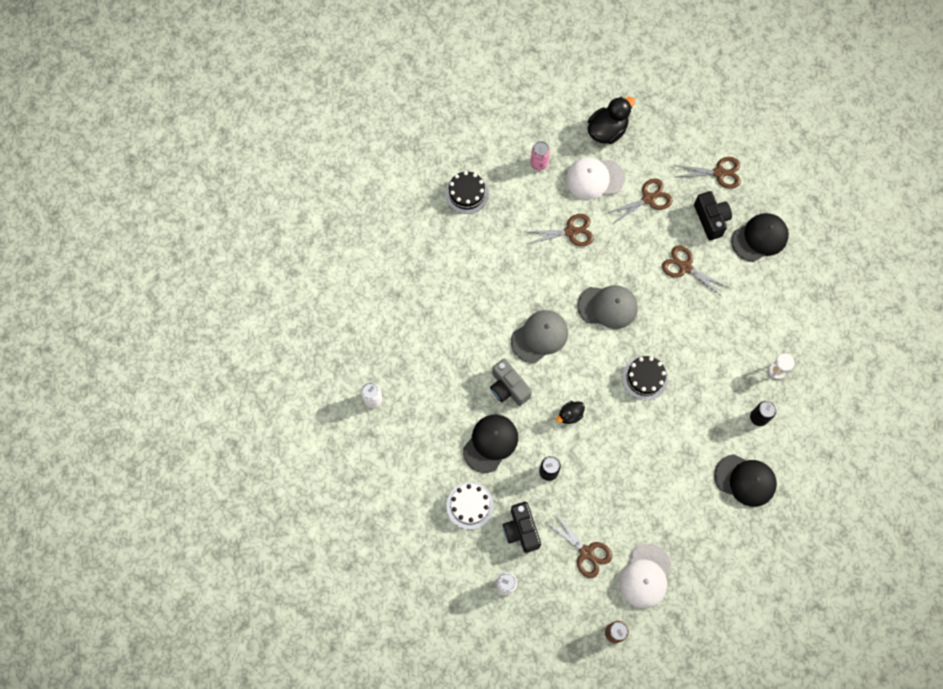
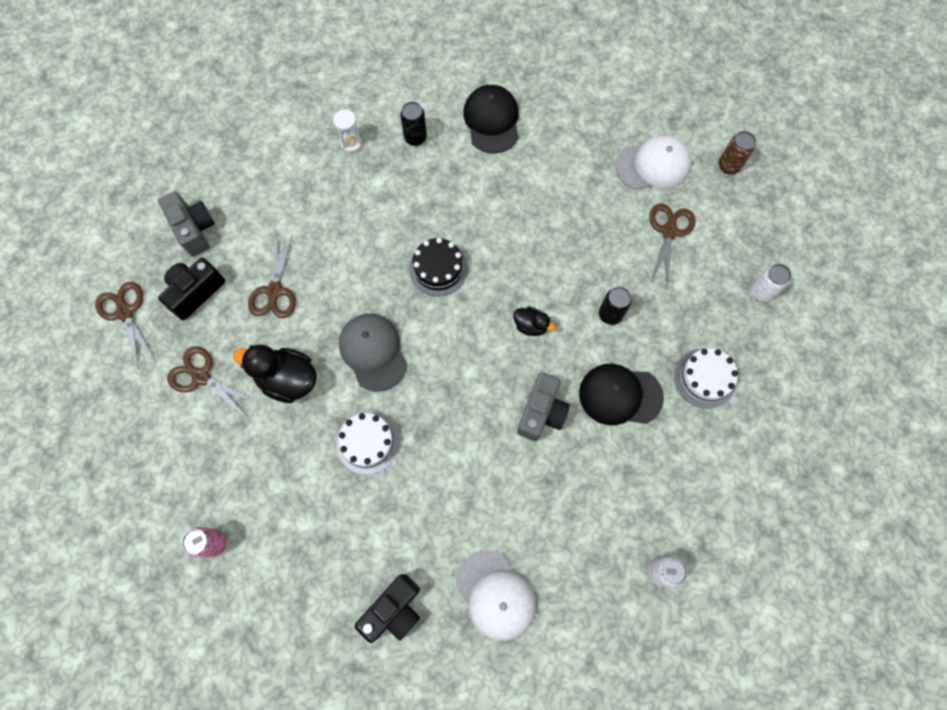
camera: 120 degrees left, 0 degrees up
black cake [445,171,489,214] -> none
black camera [503,502,541,553] -> black camera moved to [355,574,420,643]
grey cap [511,310,568,363] -> none
brown scissors [527,214,594,246] -> none
white cap [566,158,625,199] -> white cap moved to [456,550,536,641]
black duck [587,96,635,144] -> black duck moved to [233,344,317,403]
black cap [731,213,789,262] -> grey camera [158,191,215,257]
none -> white cake [336,411,400,475]

